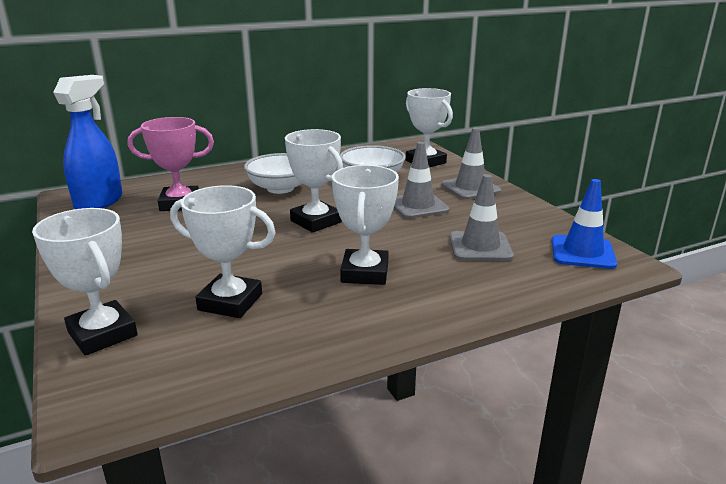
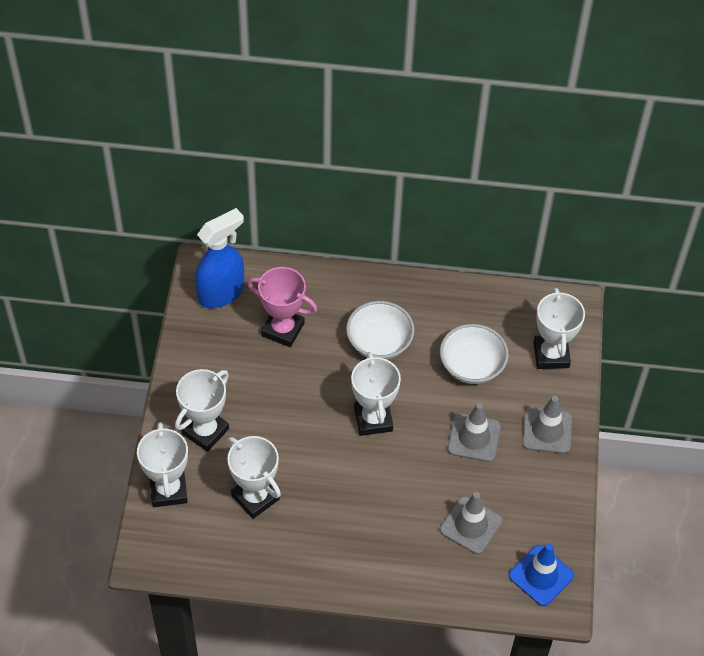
camera: 30 degrees right, 30 degrees up
white trophy [332,165,399,285] -> white trophy moved to [175,369,229,452]

